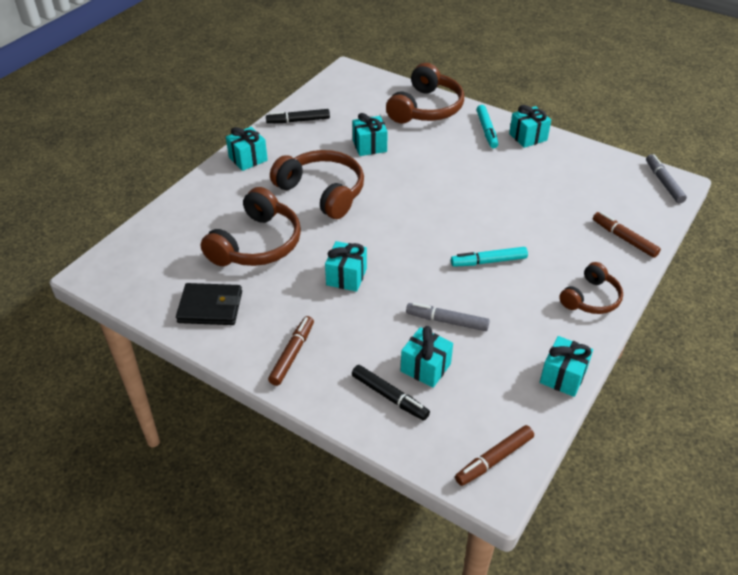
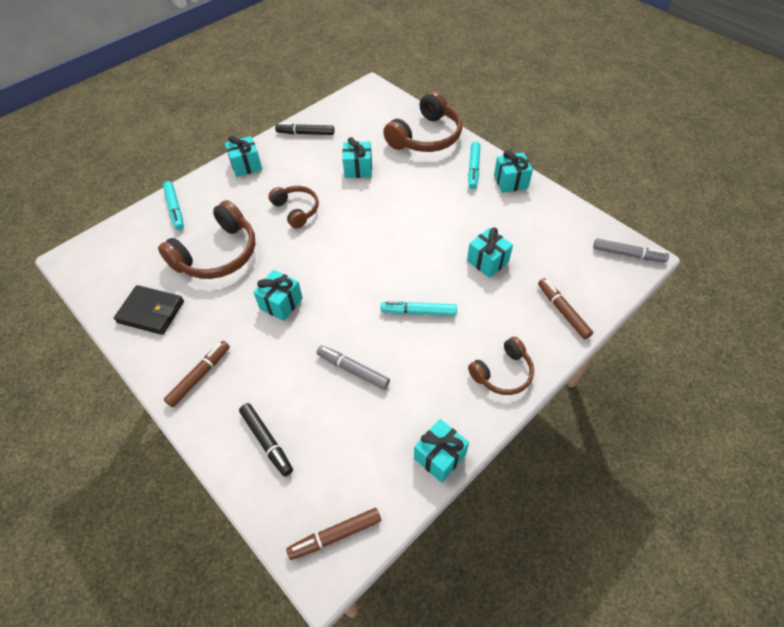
camera: 15 degrees right, 10 degrees up
brown headphones [270,150,364,219] -> brown headphones [268,186,319,229], size x0.60
turquoise gift [401,326,453,388] -> turquoise gift moved to [467,227,513,278]
grey marker [646,154,687,203] -> grey marker turned 105 degrees clockwise [593,238,669,262]
none -> turquoise marker [163,181,184,230]

